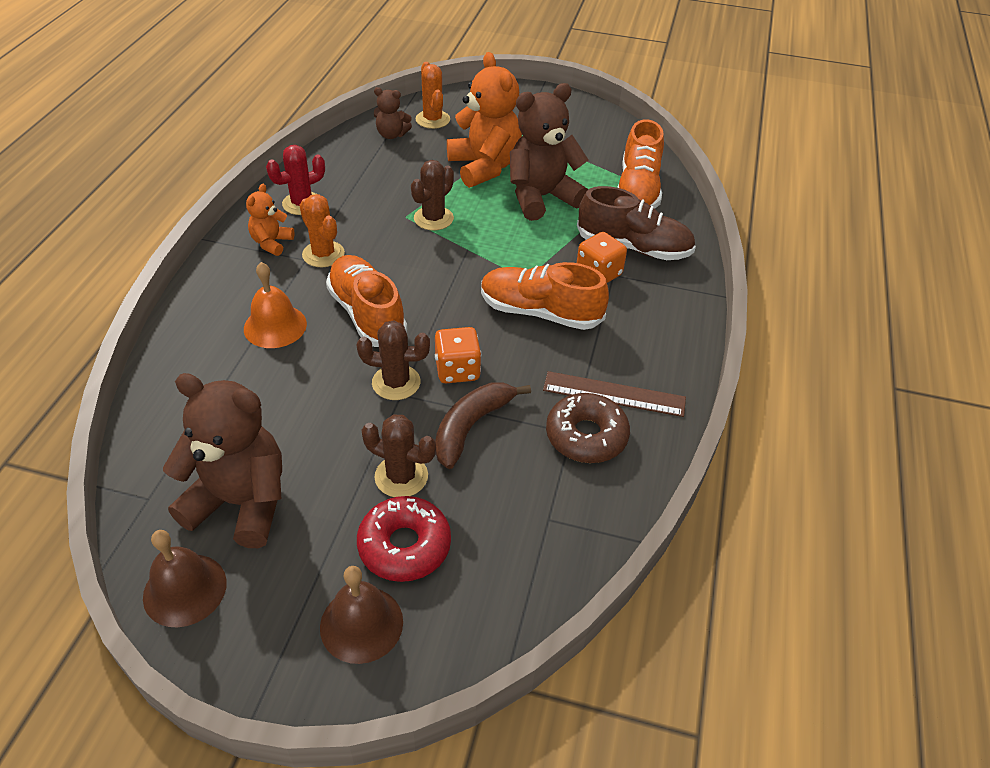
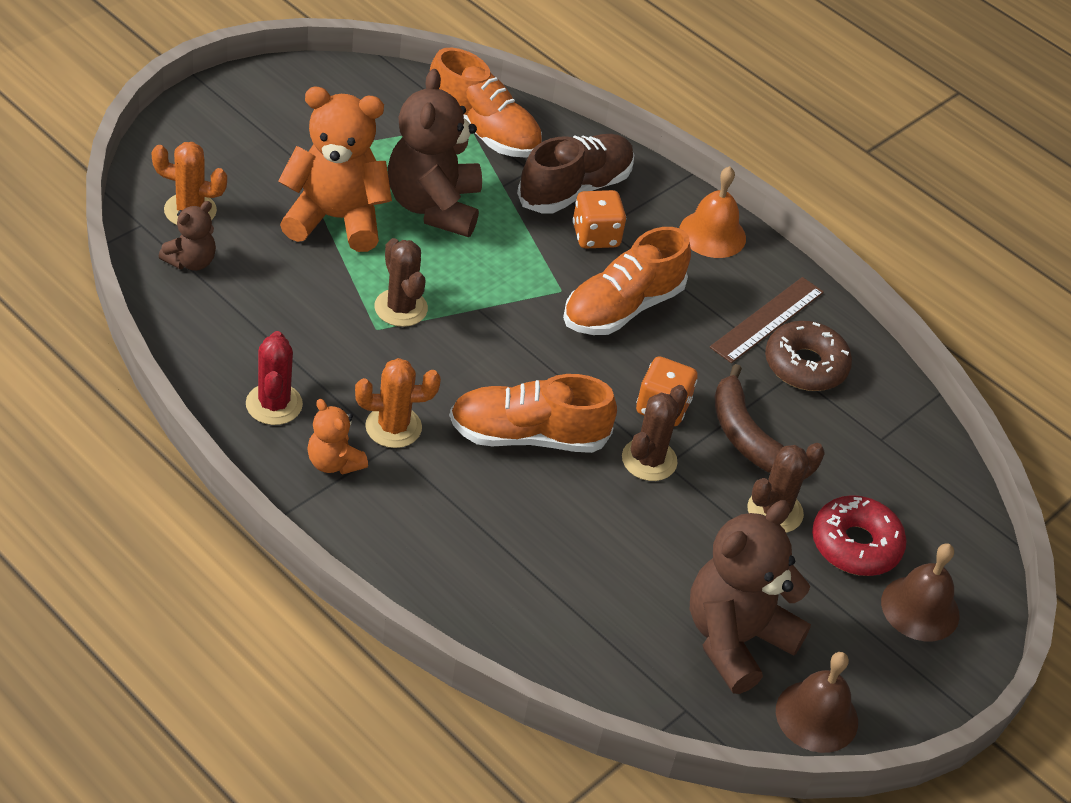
camera: 65 degrees left, 0 degrees up
orange bell [244,262,307,348] -> orange bell moved to [680,166,746,258]

